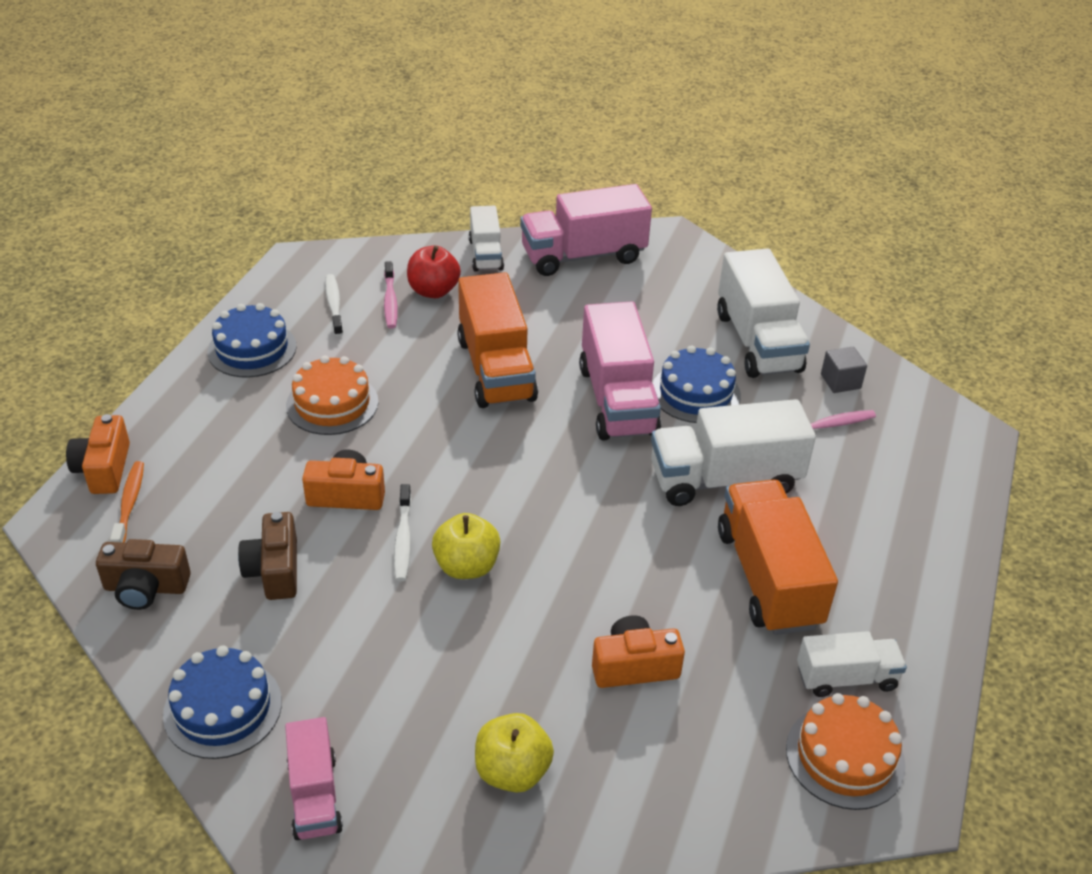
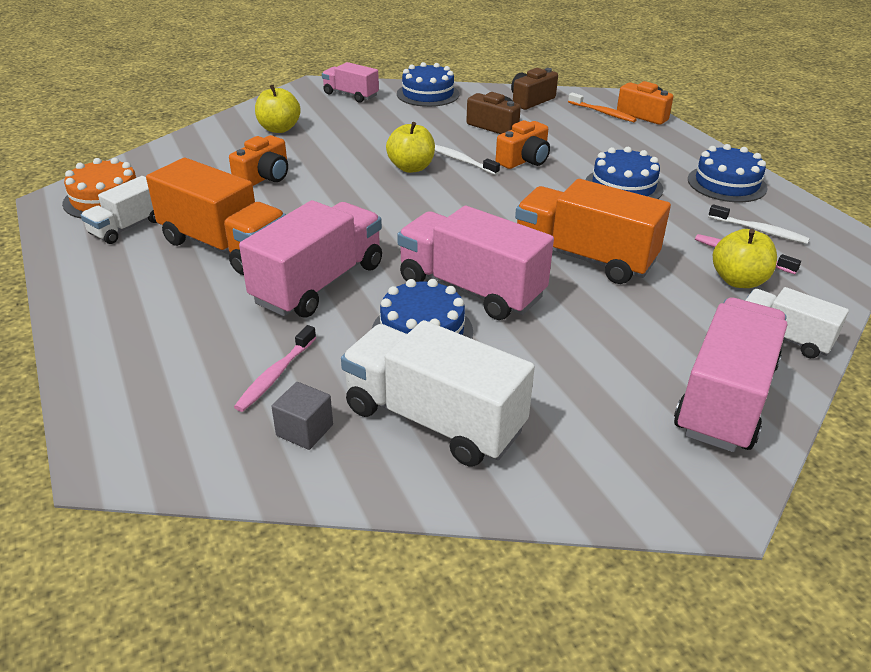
camera: 135 degrees right, 5 degrees down
orange cake [286,355,379,435] -> blue cake [585,147,663,199]
red apple [407,246,461,298] -> yellow apple [713,229,777,288]
white truck [651,399,816,506] -> pink truck [239,200,382,317]

